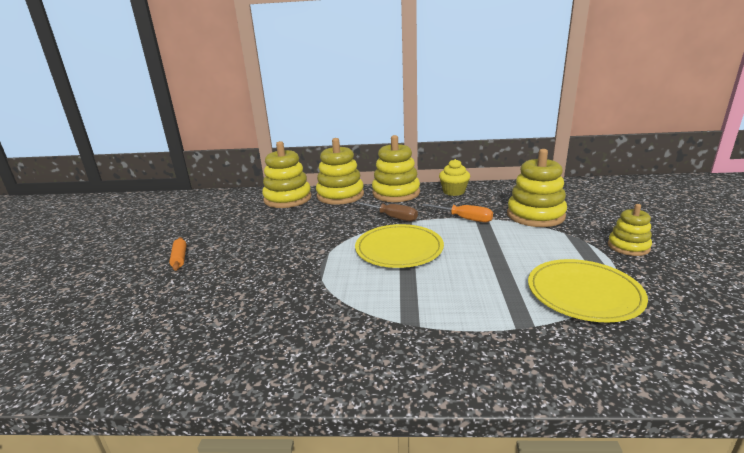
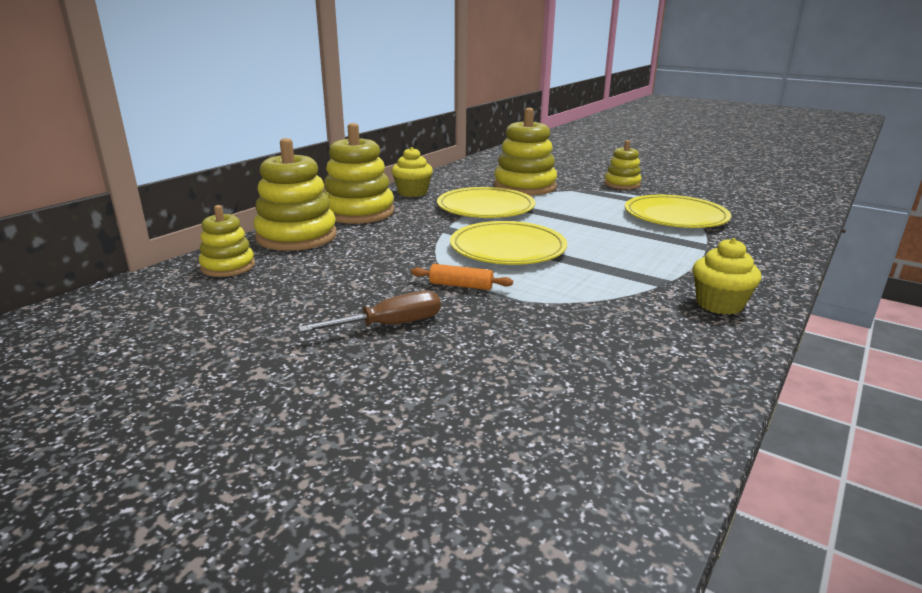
camera: 60 degrees left, 0 degrees up
orange rolling pin [169,237,187,271] -> orange rolling pin moved to [411,264,513,290]
yellow stacking toy [262,141,311,208] -> yellow stacking toy [199,205,255,277], size x0.58
brown screwdriver [355,202,418,221] -> brown screwdriver moved to [298,291,441,332]
orange screwdriver [422,204,493,222] -> yellow plate [437,187,535,218]
none -> yellow cupcake [693,238,762,315]

